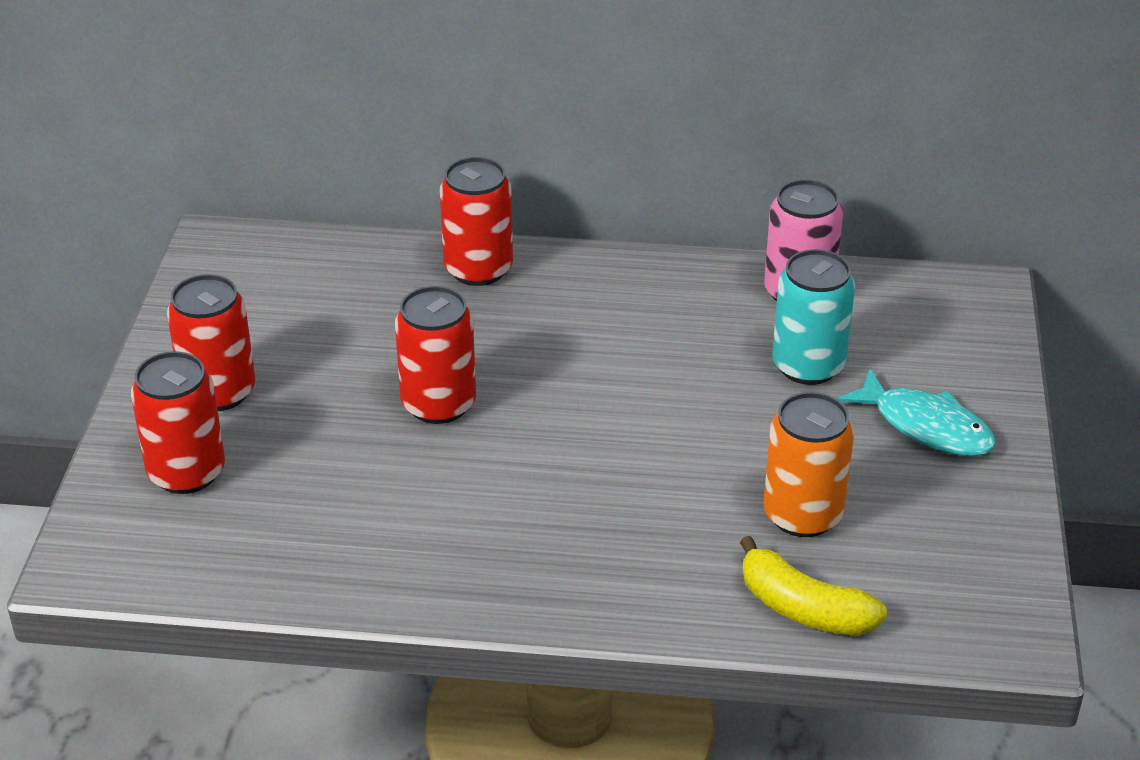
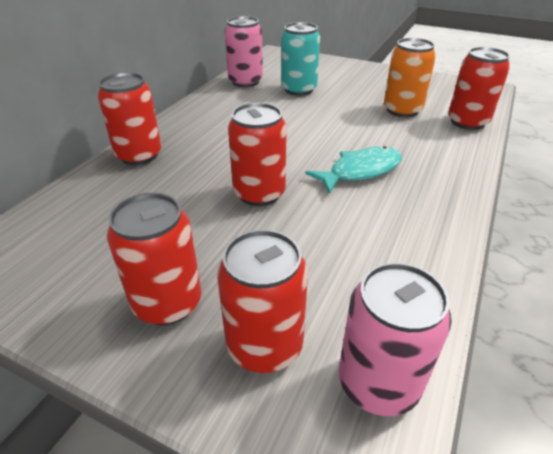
camera: 70 degrees left, 0 degrees up
yellow banana [740,536,887,636] -> red can [448,47,510,130]
turquoise fish [837,368,996,456] -> turquoise fish moved to [305,146,402,194]
none -> pink can [338,263,452,416]

